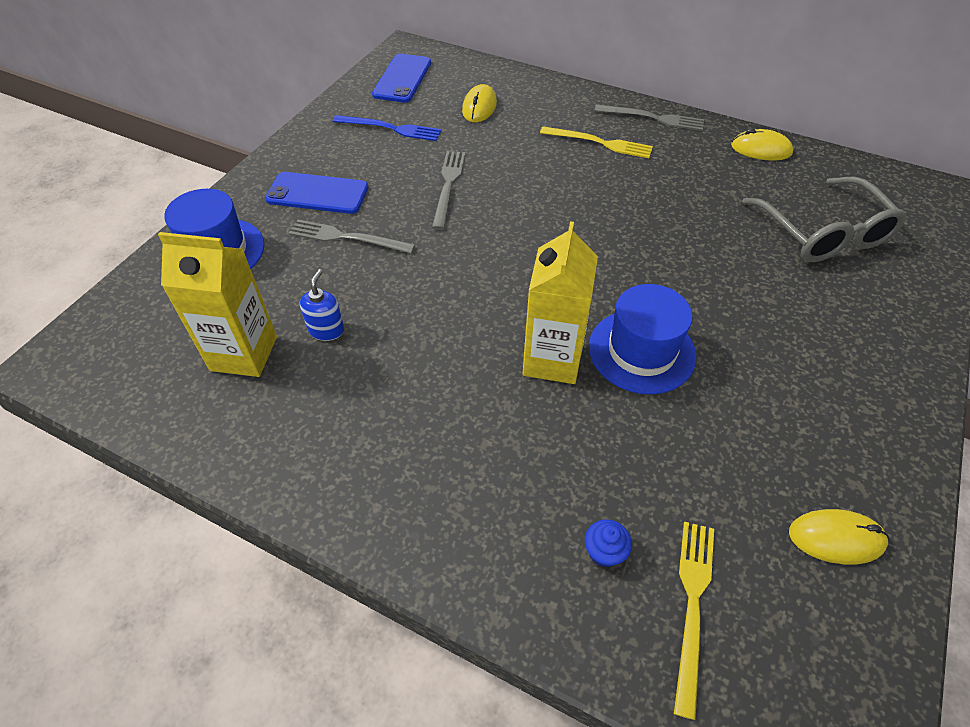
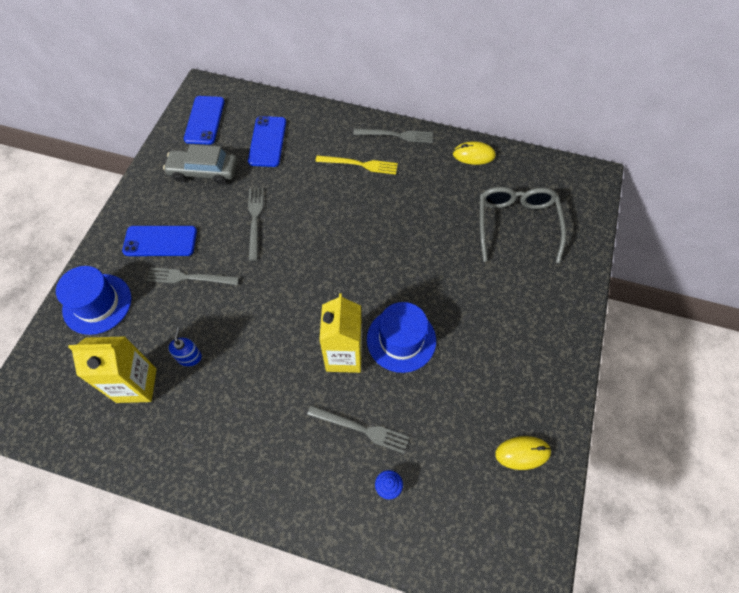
camera: 10 degrees left, 10 degrees up
blue fork [333,115,441,141] -> grey car [163,144,238,185]
yellow mouse [462,84,497,122] -> blue phone [248,116,286,167]
yellow fork [674,522,714,720] -> none
grey glasses [742,177,907,262] -> grey glasses turned 150 degrees counterclockwise [480,187,566,263]
none -> grey fork [307,405,409,454]

